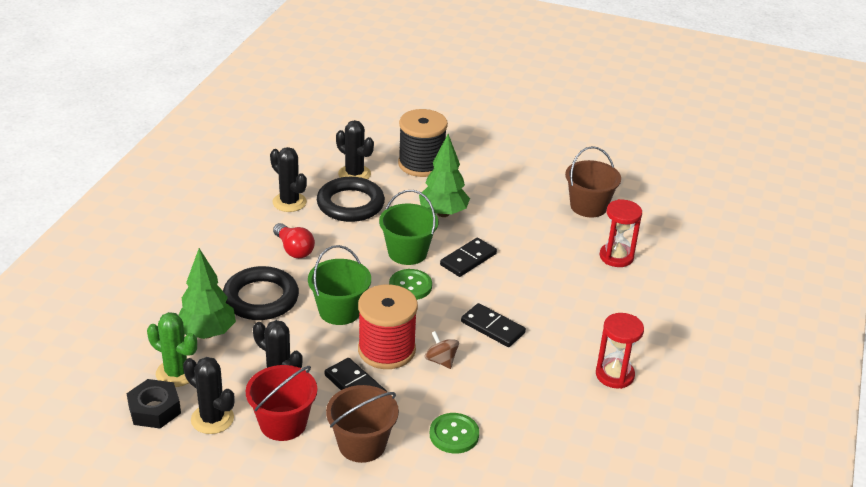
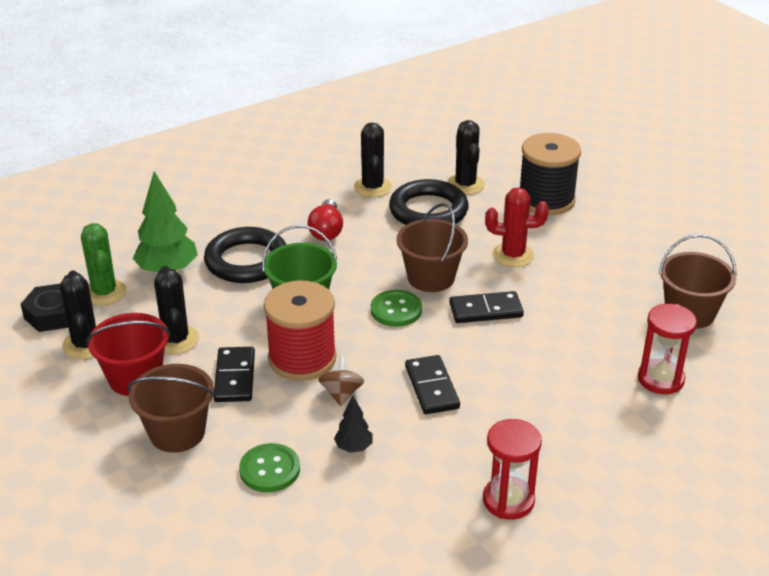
camera: 40 degrees right, 0 degrees up
green bucket [379,190,438,265] -> brown bucket [397,203,468,292]
green tree [419,134,470,217] -> red cactus [485,187,549,267]
none -> black tree [334,395,372,453]

